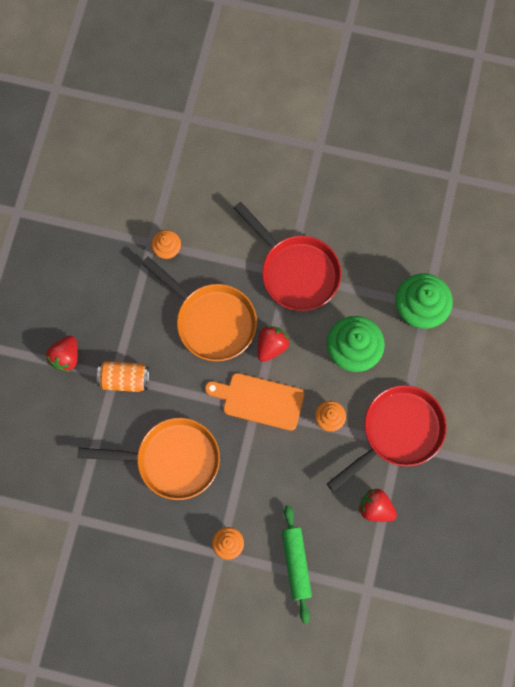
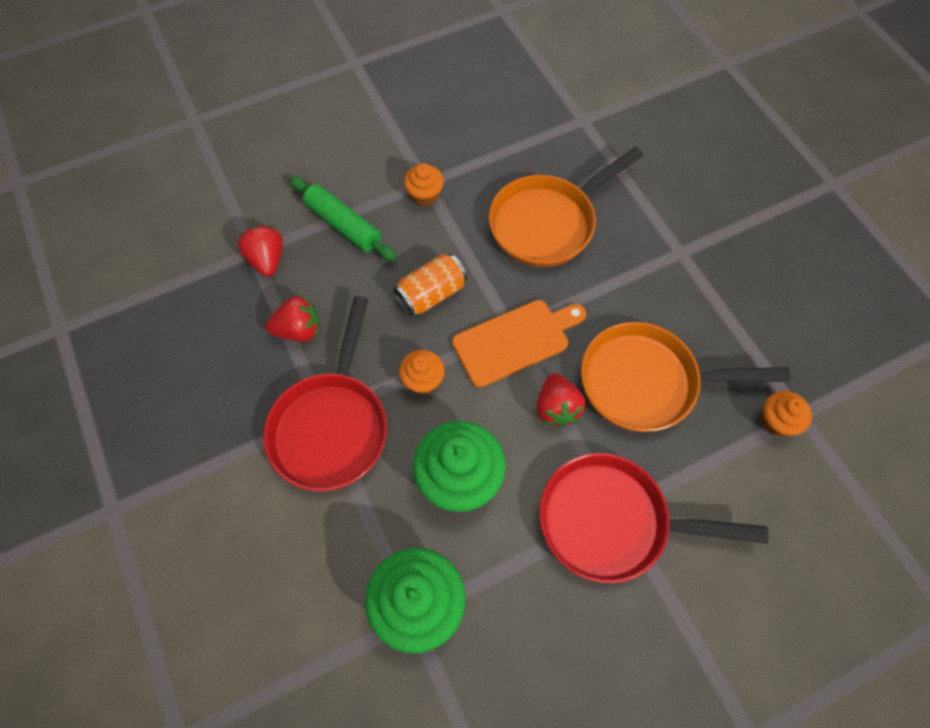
camera: 140 degrees right, 10 degrees down
red strawberry [46,336,78,372] -> red strawberry moved to [238,226,283,277]
orange can [97,361,149,392] -> orange can moved to [393,254,467,316]

